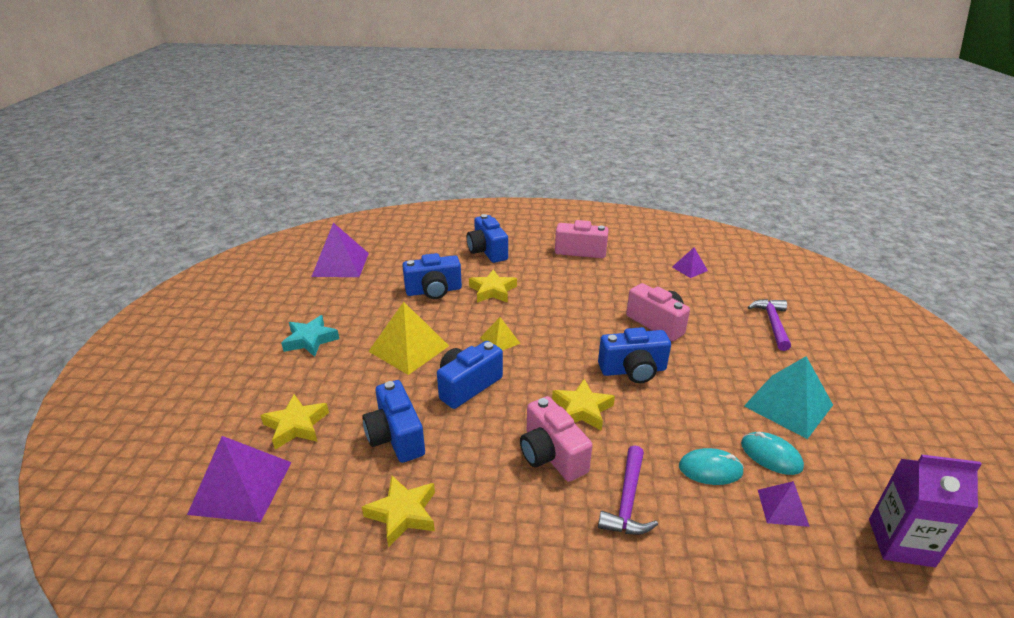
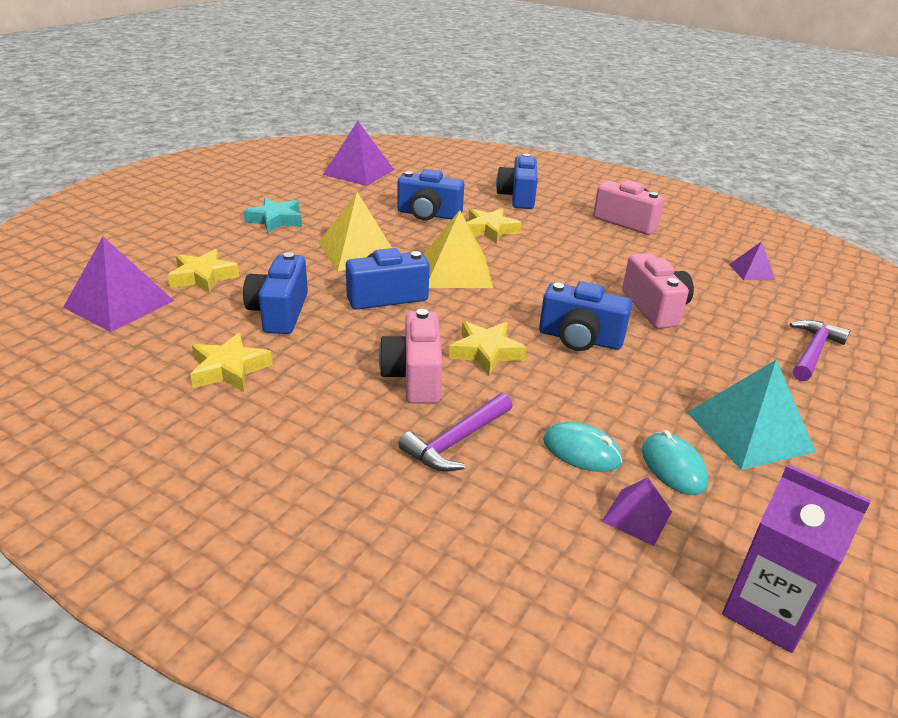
camera: 25 degrees right, 0 degrees up
yellow pyramid [480,317,521,351] -> yellow pyramid [424,210,493,288], size x1.89

